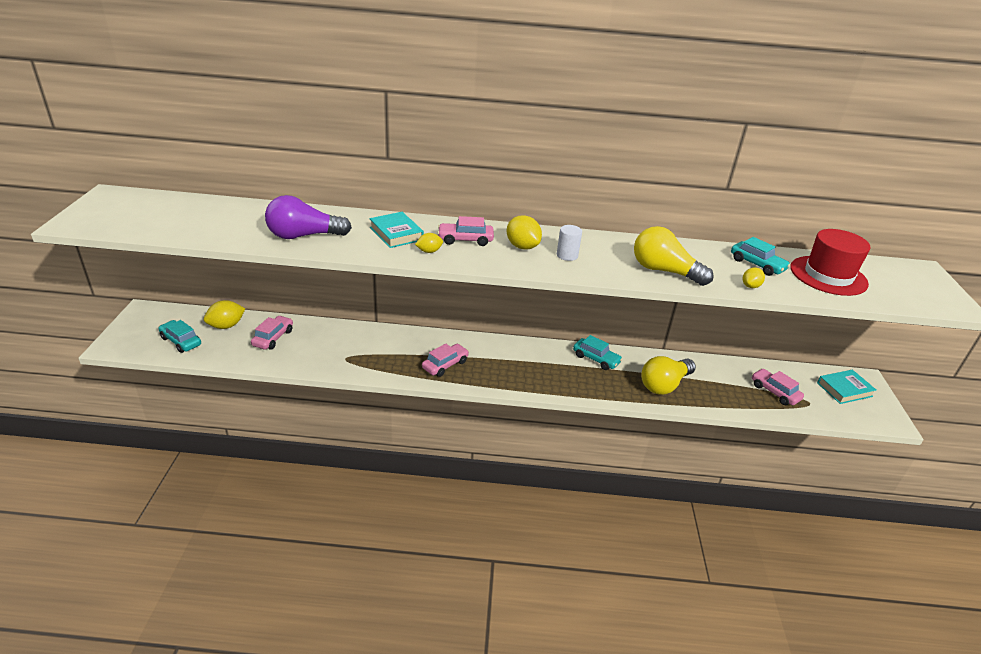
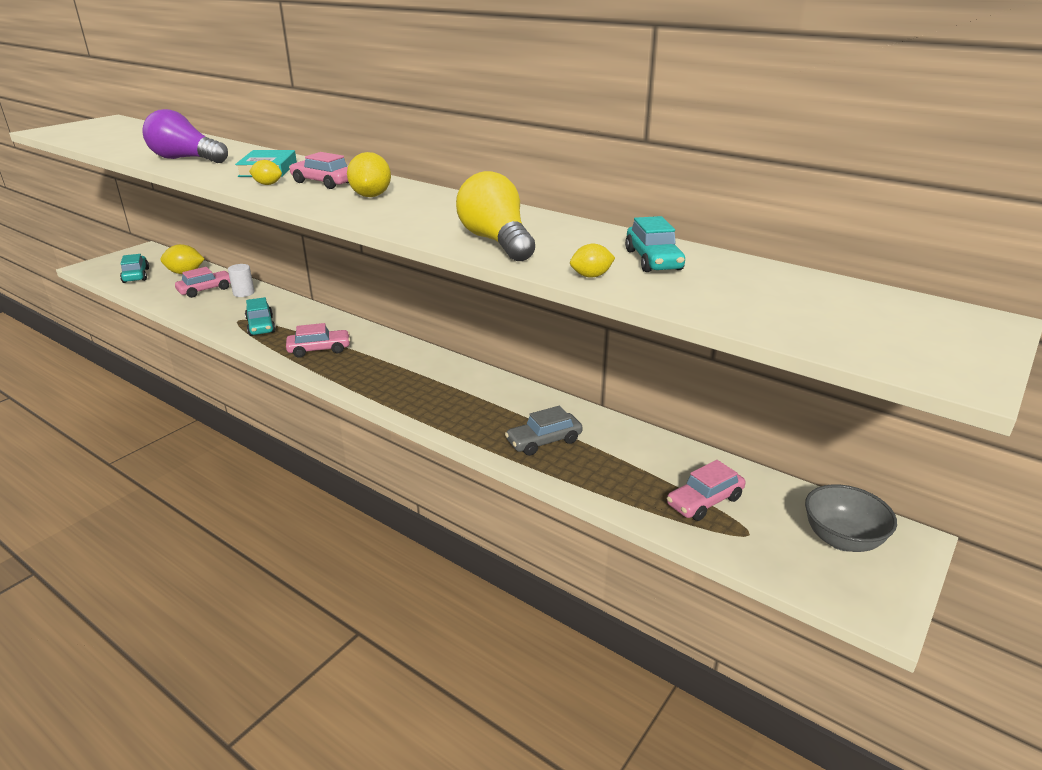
camera: 35 degrees right, 5 degrees down
white cylinder [557,225,582,261] -> white cylinder moved to [228,264,255,297]
turquoise car [573,335,622,370] -> turquoise car moved to [245,297,276,336]
yellow light bulb [641,356,696,395] -> grey car [505,406,583,456]
pink car [752,368,804,405] -> pink car turned 120 degrees counterclockwise [667,460,746,521]
red hat [791,229,871,296] -> none
turquoise book [817,370,876,404] -> grey bowl [805,484,897,552]

